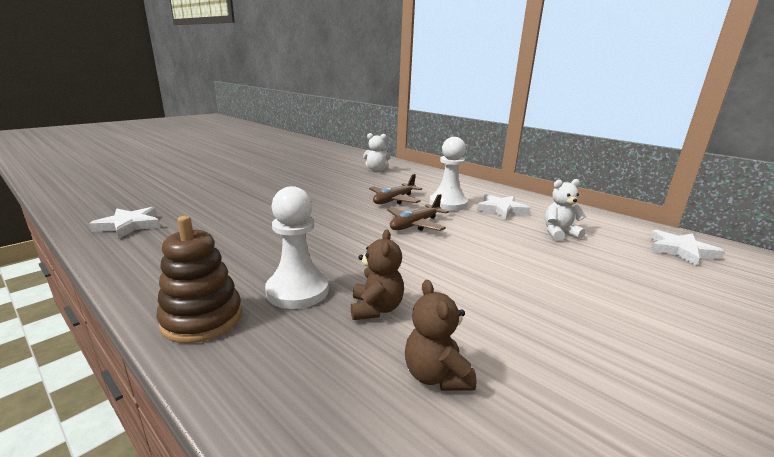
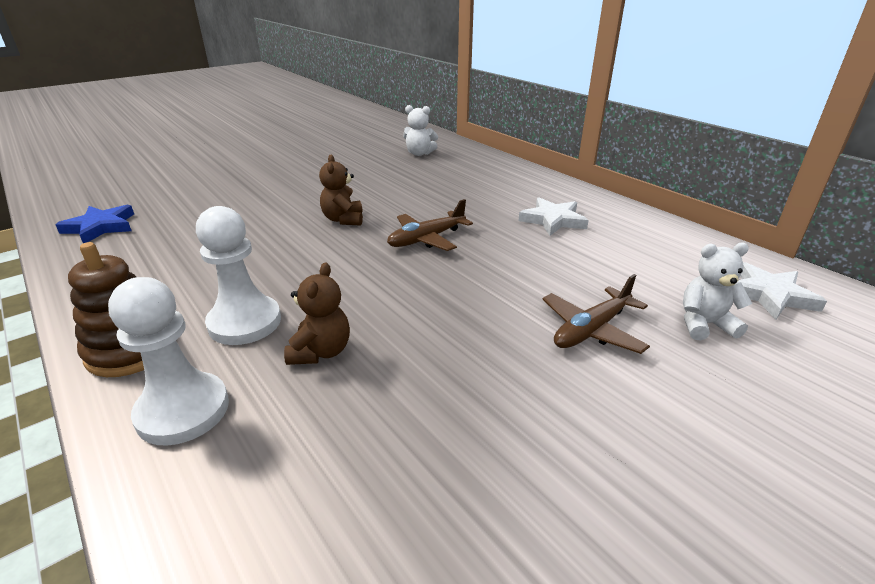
camera: 10 degrees right, 10 degrees up
white star [89,207,160,239] -> blue star [55,205,134,243]
brown plane [369,174,422,204] -> brown plane moved to [542,274,650,354]
brown teddy bear [405,280,477,391] -> brown teddy bear moved to [319,155,363,225]
white pawn [429,137,468,211] -> white pawn moved to [108,277,229,446]
white teddy bear [545,179,586,241] -> white teddy bear moved to [683,243,752,341]

